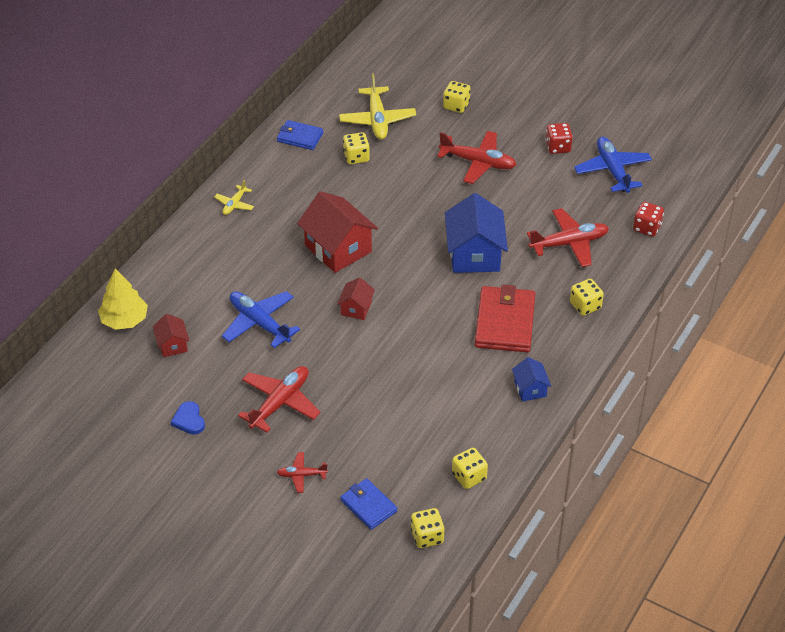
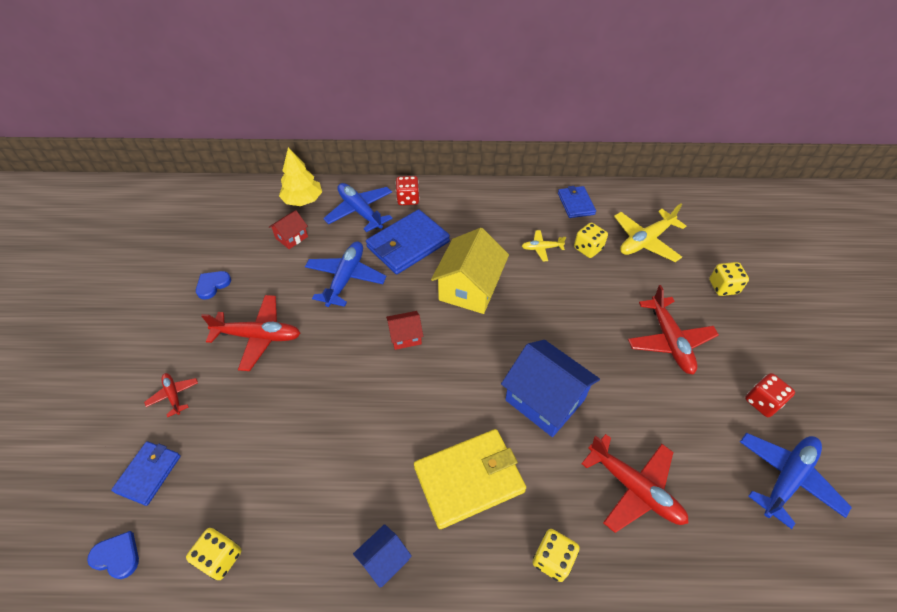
camera: 60 degrees right, 5 degrees up
yellow plane [214,180,254,215] -> yellow plane moved to [522,230,566,262]
red house [297,191,378,273] -> yellow house [431,228,509,314]
yellow dice [411,508,444,548] -> blue heart [87,531,139,579]
blue house [445,193,508,273] -> blue house turned 75 degrees clockwise [501,340,600,437]
red wallet [475,284,535,352] -> yellow wallet [414,429,526,529]
red dice [633,202,664,237] -> red dice moved to [396,176,420,205]
none -> blue plane [323,183,393,232]
none -> blue wallet [366,209,450,274]

